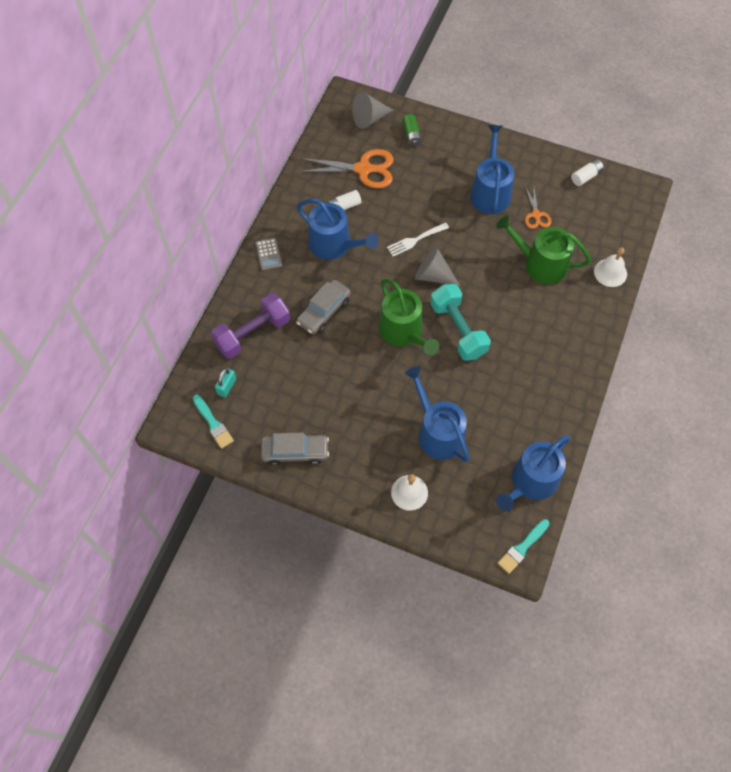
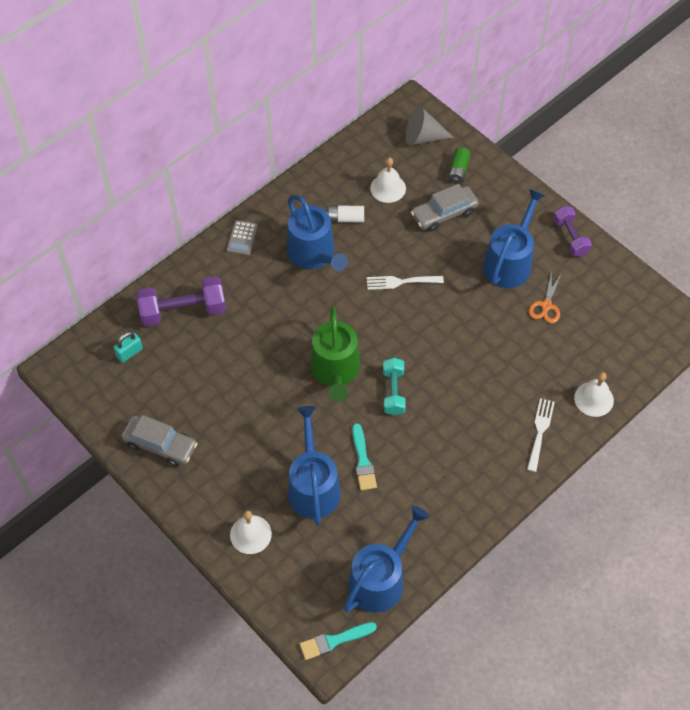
camera: 25 degrees right, 5 degrees down
turquoise brush [193,395,234,449] -> turquoise brush moved to [352,423,377,491]
grey car [296,280,351,334] -> grey car moved to [411,184,479,232]
orange scissors [298,149,394,188] -> white bell [370,157,406,203]
grey cone [415,247,460,286] -> none
turquoise dumbbell [430,284,491,361] -> turquoise dumbbell [383,358,406,416], size x0.63
green watering can [496,216,591,284] -> none
blue watering can [496,435,570,511] -> blue watering can turned 150 degrees clockwise [344,506,429,612]
white battery [571,159,604,186] -> none
none -> white fork [527,398,555,472]
none -> purple dumbbell [553,206,592,257]

